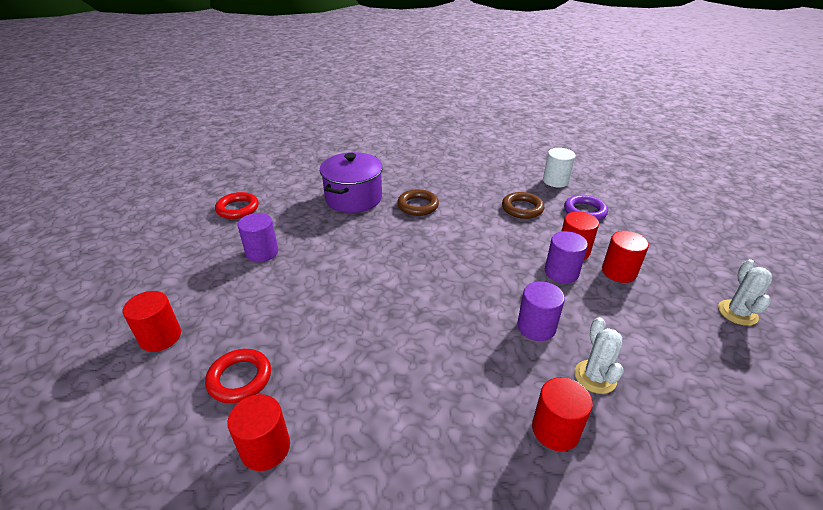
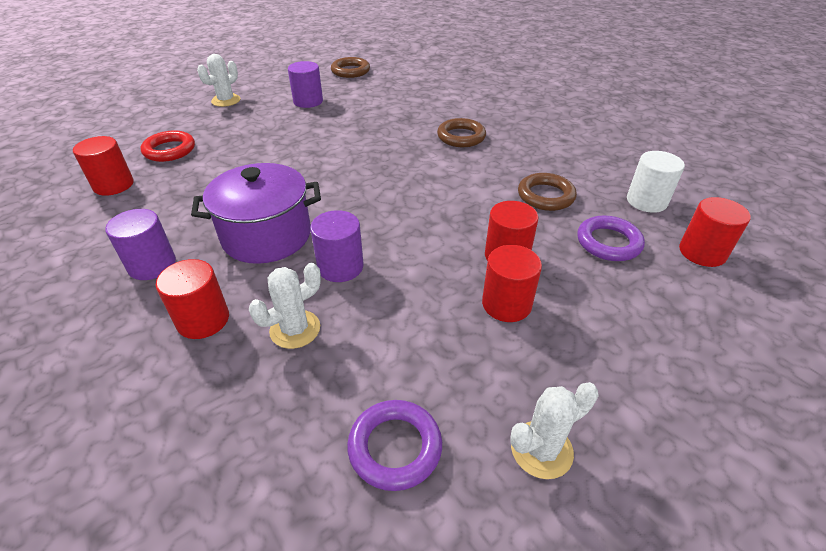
camera: 55 degrees right, 5 degrees up
red cylinder [123,291,181,352] -> red cylinder moved to [679,197,751,267]
red ring [215,192,259,219] -> brown ring [331,57,370,78]
purple pot [320,152,383,213] -> purple pot moved to [191,163,321,264]
purple cylinder [545,231,588,284] -> purple cylinder moved to [105,209,176,280]
none -> white cactus [197,54,241,107]
none -> purple ring [347,400,442,491]

